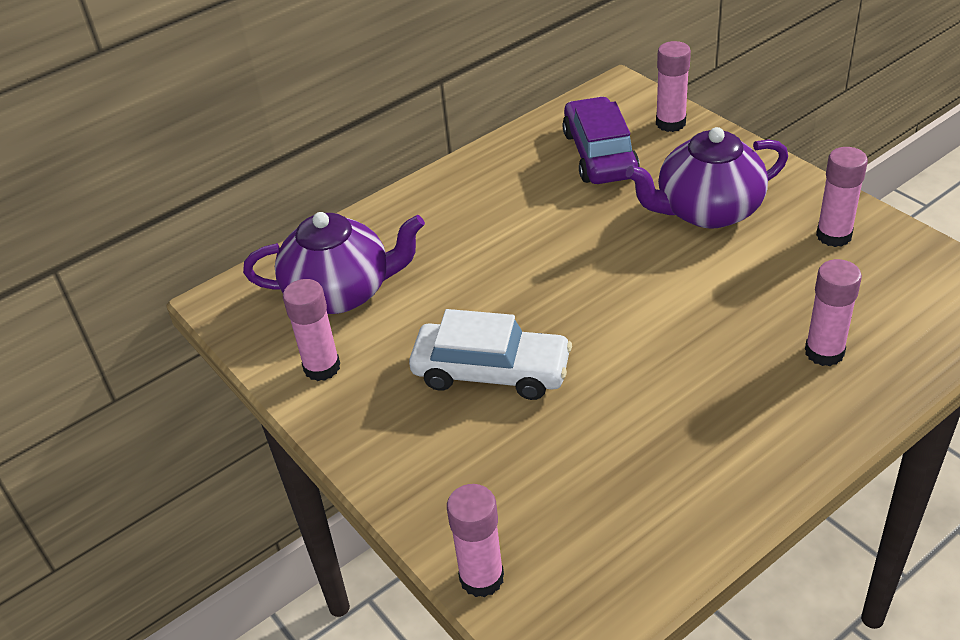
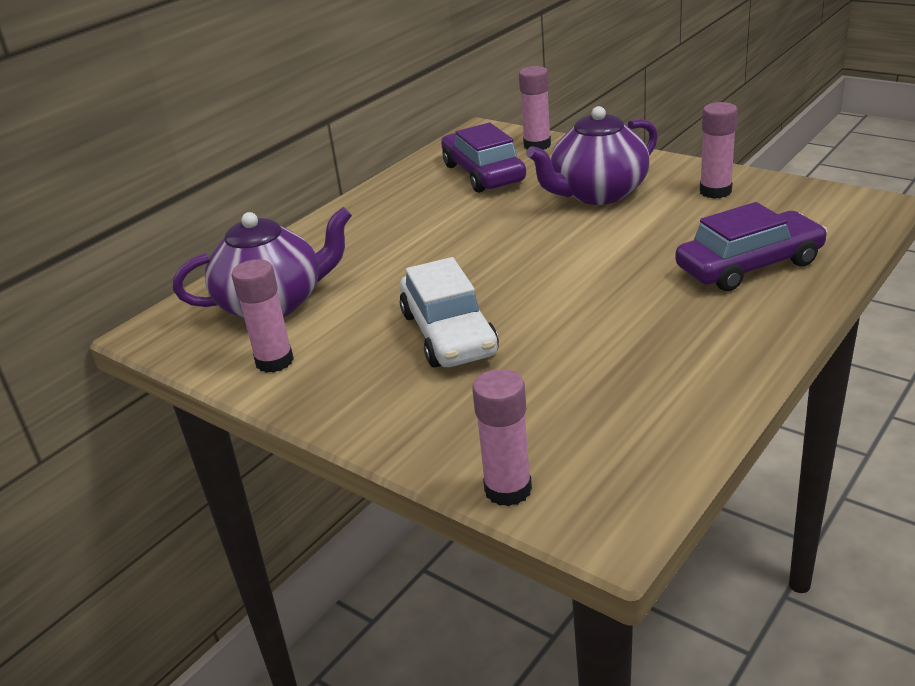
camera: 15 degrees left, 10 degrees down
white car [409,309,572,400] -> white car turned 75 degrees clockwise [399,257,499,367]
pink glue stick [805,259,862,366] -> purple car [675,202,828,291]

